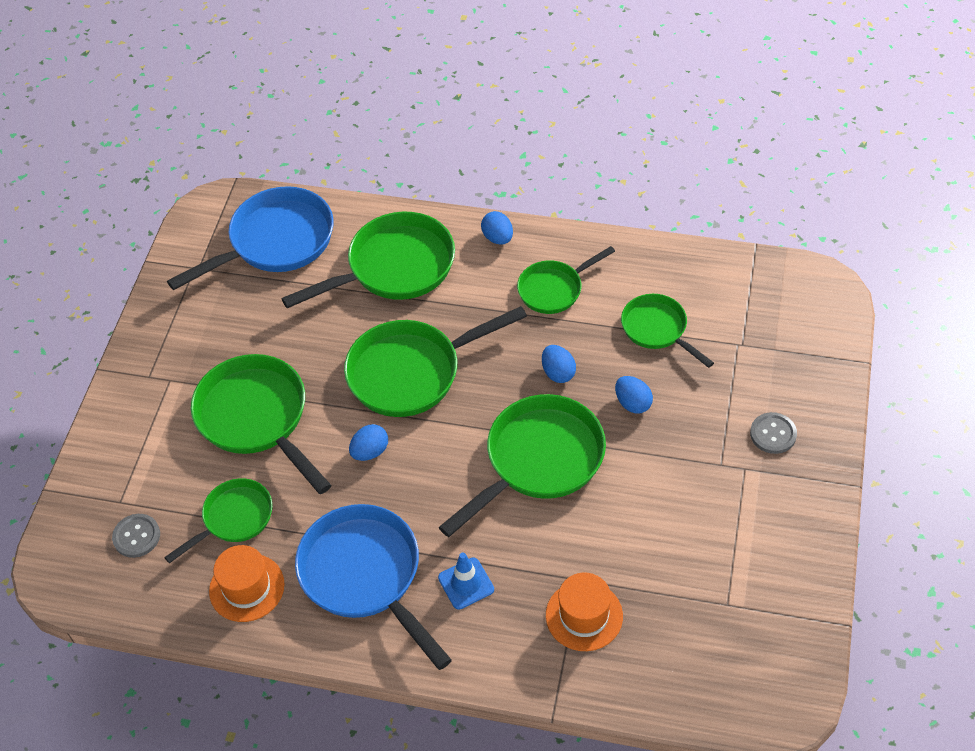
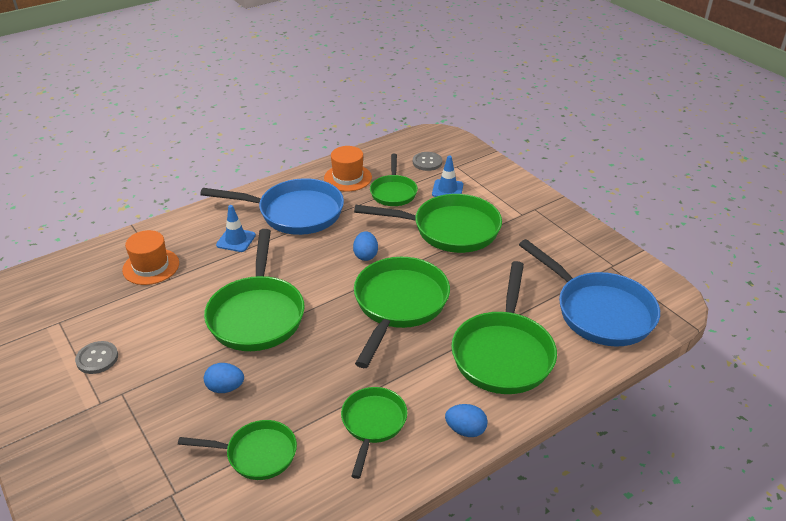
camera: 130 degrees right, 15 degrees down
blue pan [167,186,334,290] -> blue pan turned 45 degrees counterclockwise [519,239,660,347]
blue egg [542,345,576,383] -> none
grey button [750,412,797,454] -> grey button moved to [75,341,118,374]
none -> blue traffic cone [432,156,463,197]

